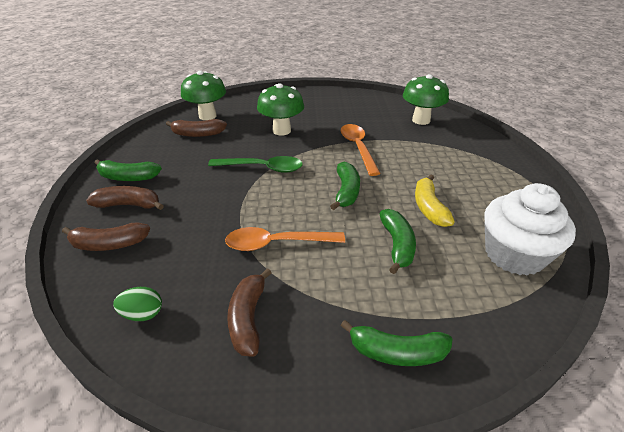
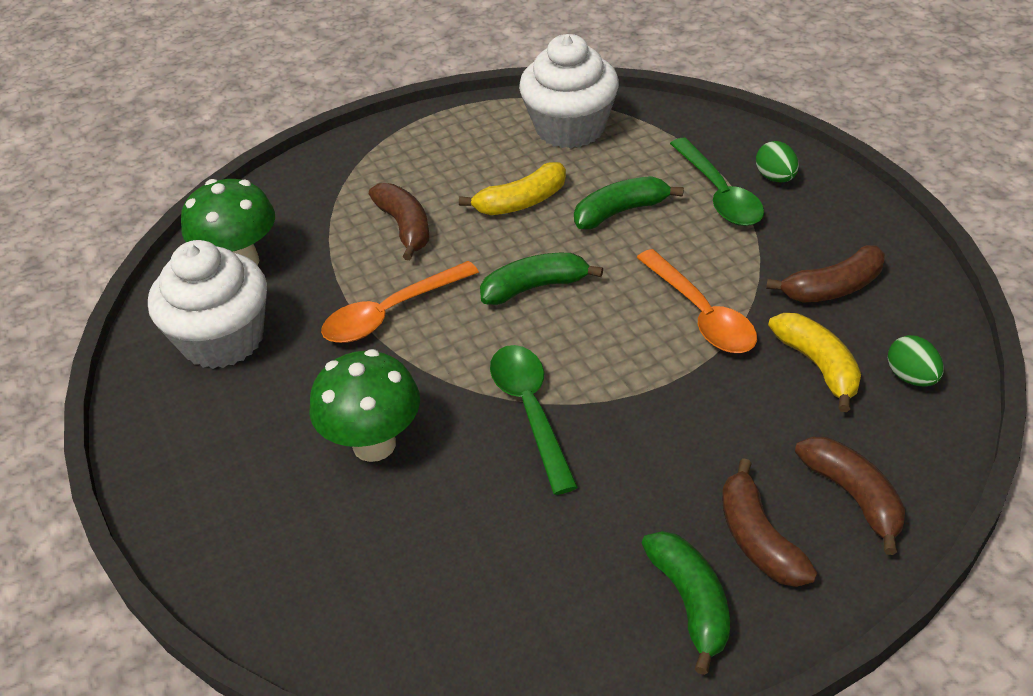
camera: 110 degrees left, 5 degrees up
brown banana [166,119,227,137] -> brown banana moved to [369,183,429,260]
green mushroom [181,70,226,120] -> none
green banana [341,320,452,366] -> green egg [756,141,799,183]
none -> white cupcake [148,240,267,369]
none -> green spoon [670,138,764,226]
none -> yellow banana [768,313,861,412]

